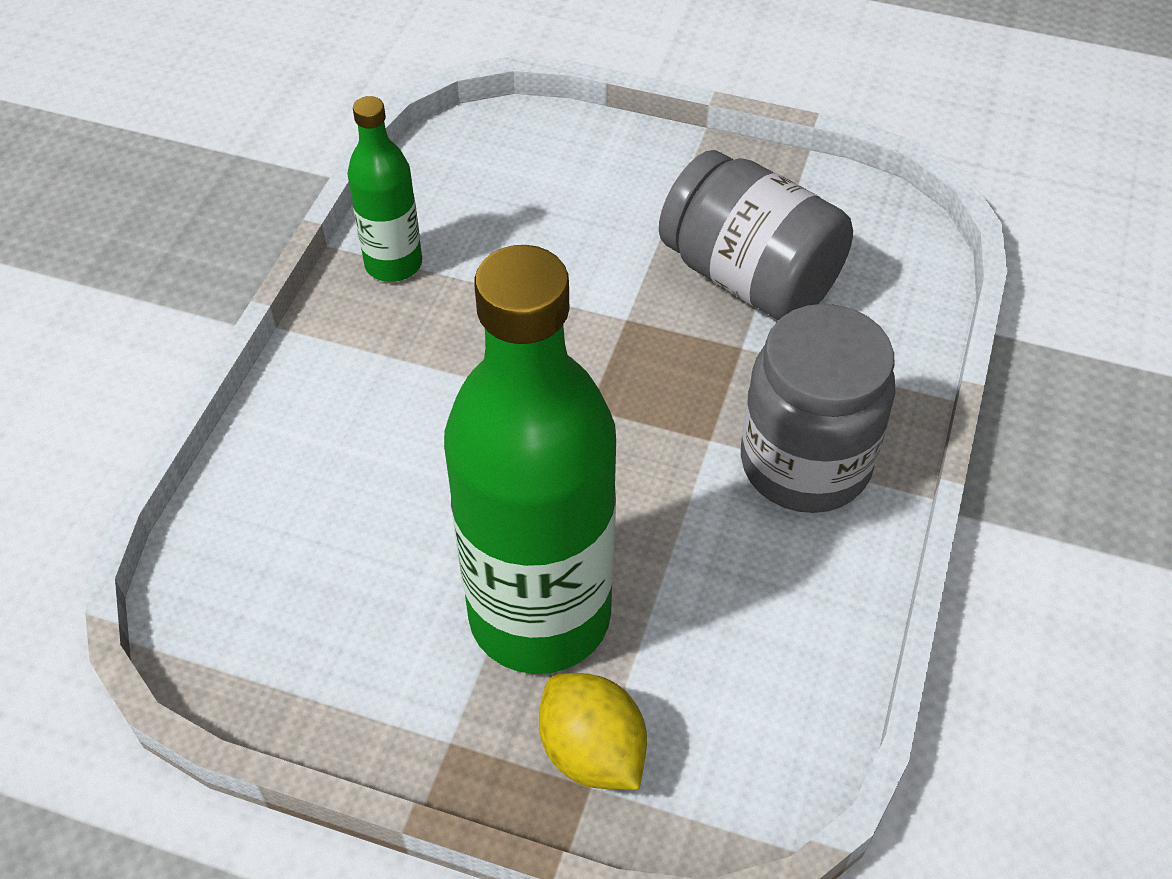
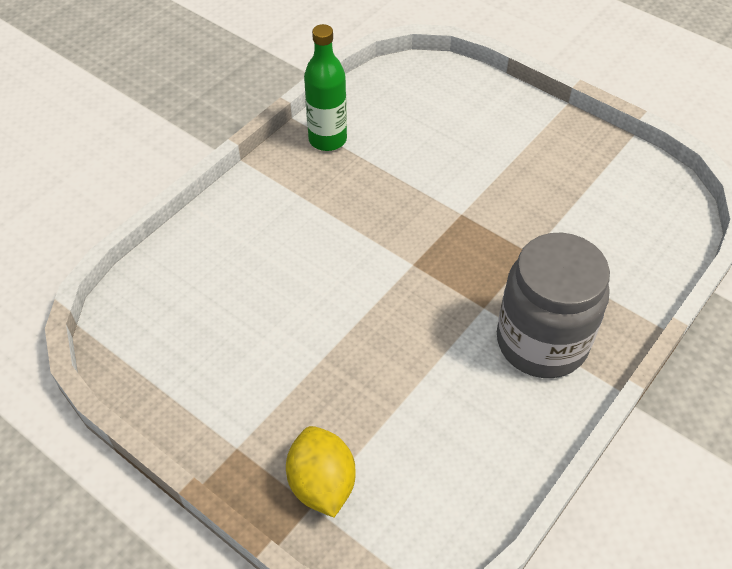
camera: 20 degrees right, 0 degrees up
green bottle [444,245,616,674] -> none
grey jar [659,150,853,321] -> none

